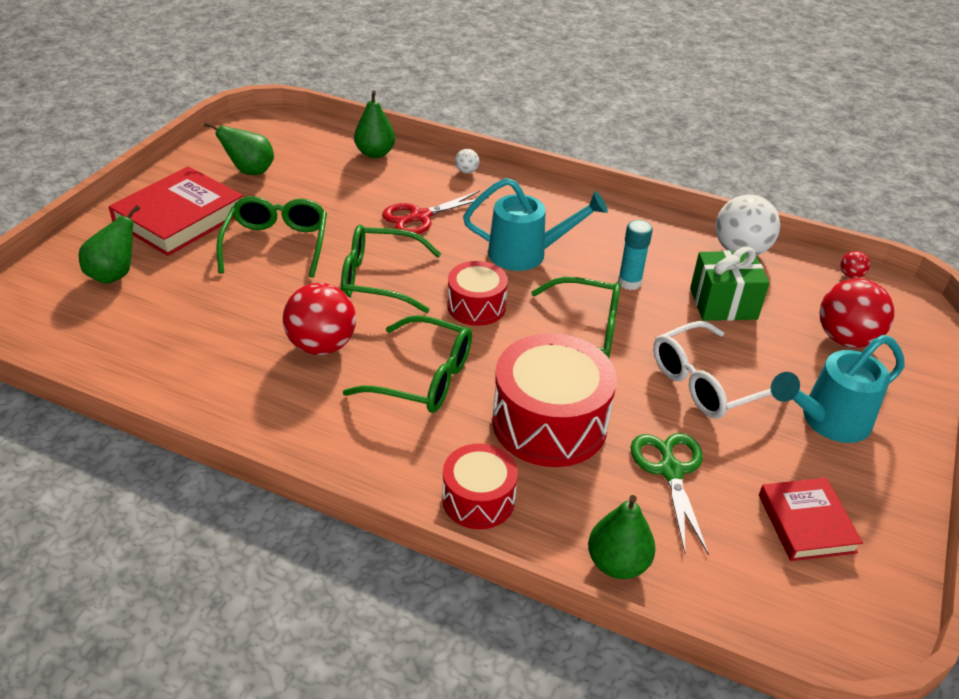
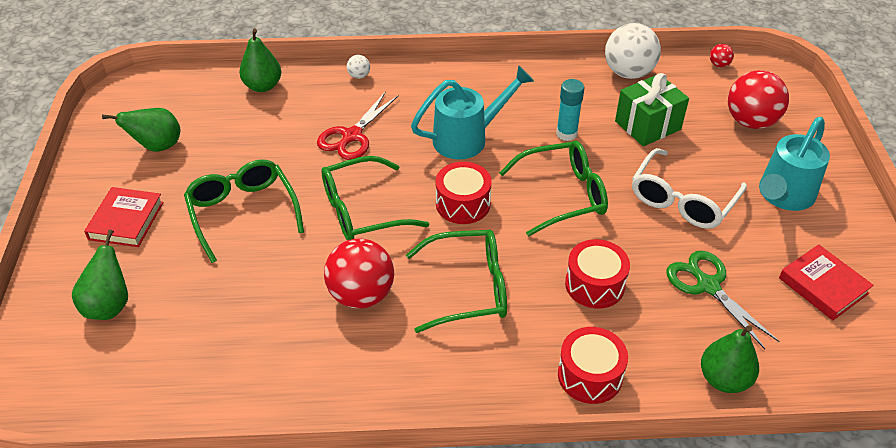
camera: 25 degrees left, 5 degrees up
red book [108,166,243,256] -> red book [84,187,164,247], size x0.60
red drum [493,333,617,467] -> red drum [565,239,630,309], size x0.58

